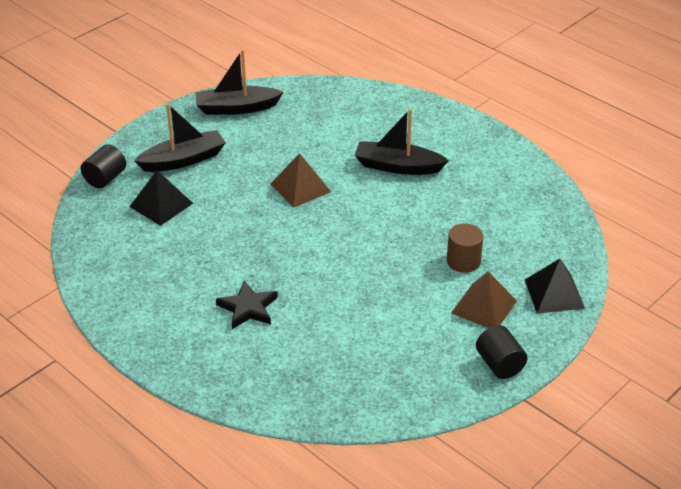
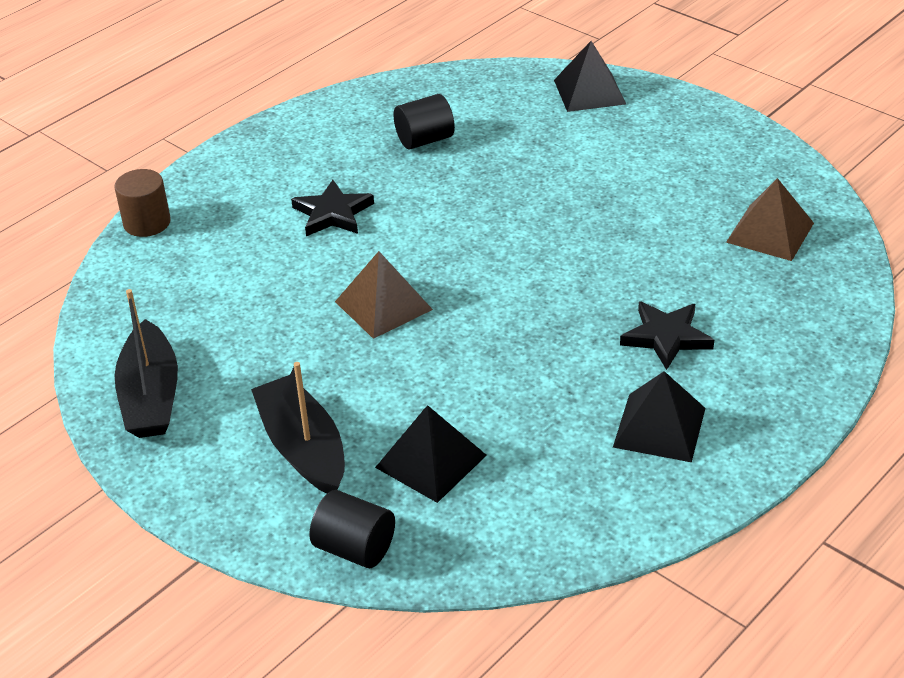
camera: 90 degrees left, 0 degrees up
black boat [355,108,449,175] -> black star [291,180,374,236]
brown cylinder [447,223,483,273] -> brown cylinder moved to [114,169,171,237]
brown pyramid [451,272,517,328] -> brown pyramid moved to [726,178,814,261]
black cylinder [476,325,528,379] -> black cylinder moved to [394,94,455,150]
none -> black pyramid [613,371,706,462]

